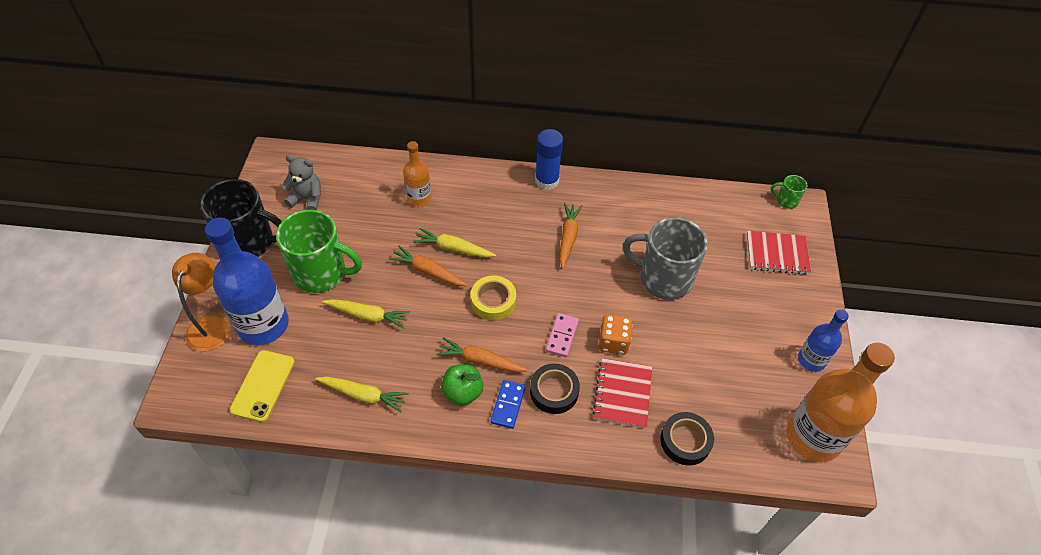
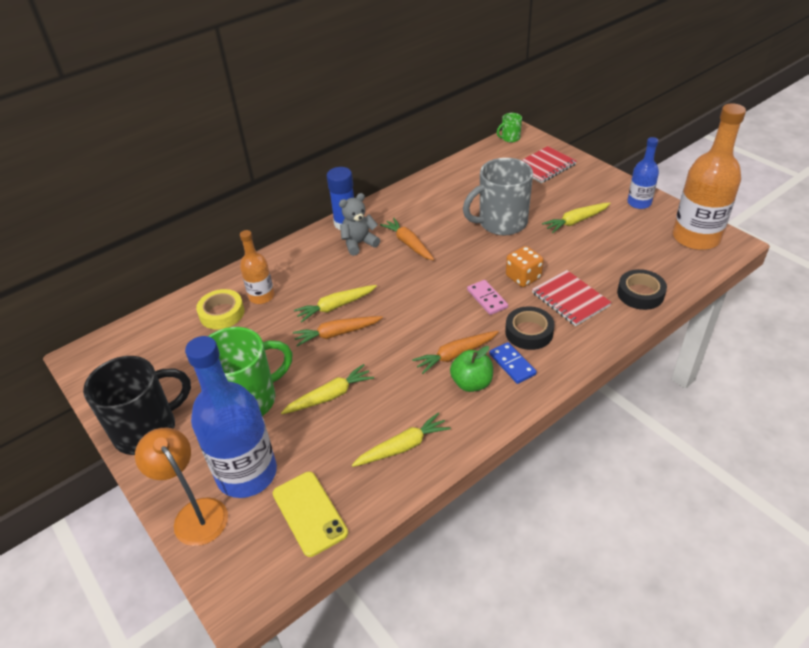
camera: 40 degrees left, 10 degrees down
grey teddy bear [282,155,321,210] -> grey teddy bear moved to [339,193,380,256]
yellow tape [471,275,516,320] -> yellow tape moved to [196,289,244,330]
none -> yellow carrot [542,203,611,233]

